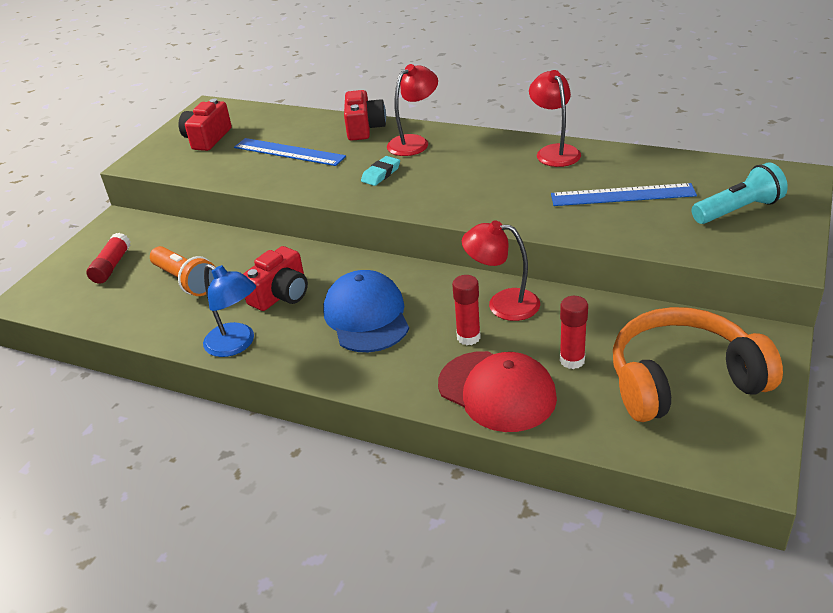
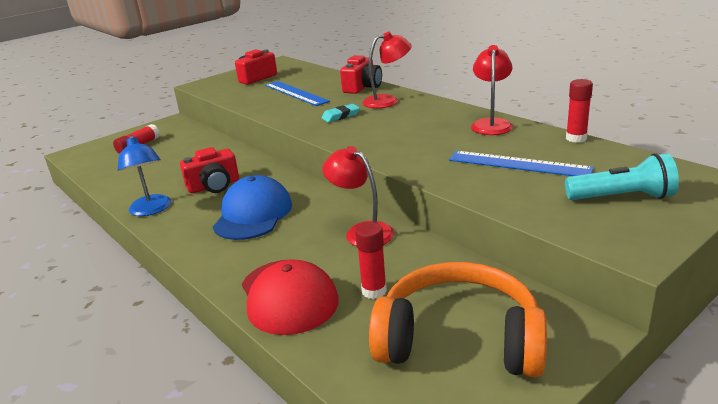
camera: 25 degrees right, 10 degrees down
orange flashlight [150,246,216,296] -> none
red glue stick [452,275,481,345] -> red glue stick moved to [566,79,593,143]

